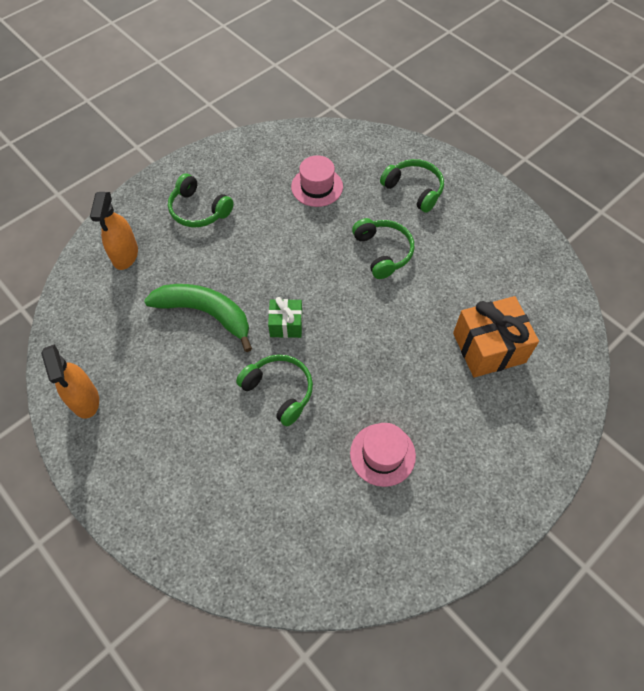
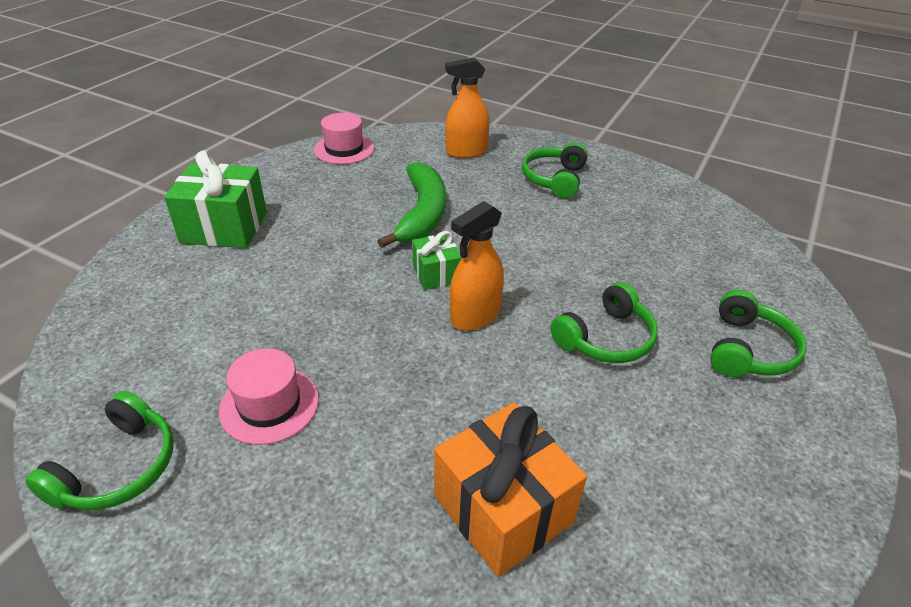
camera: 70 degrees right, 20 degrees down
orange spray bottle [41,344,99,419] -> orange spray bottle moved to [450,201,504,331]
green headphones [236,354,313,426] -> green headphones moved to [25,391,174,510]
pink hat [291,155,343,207] -> pink hat moved to [314,113,374,164]
none -> green gift [164,150,267,248]

